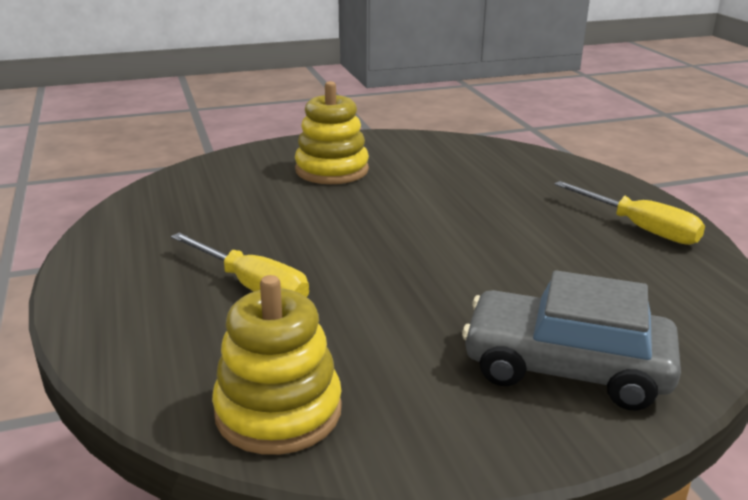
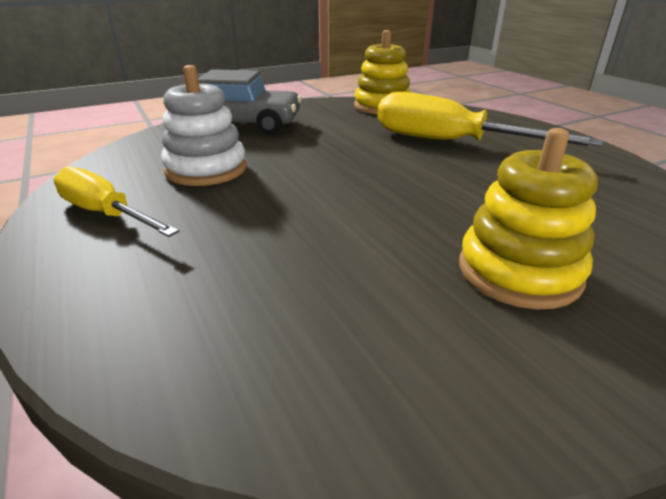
camera: 170 degrees right, 5 degrees up
yellow screwdriver [171,233,309,297] -> yellow screwdriver [377,92,603,147], size x1.56
none -> white stacking toy [161,65,247,186]

